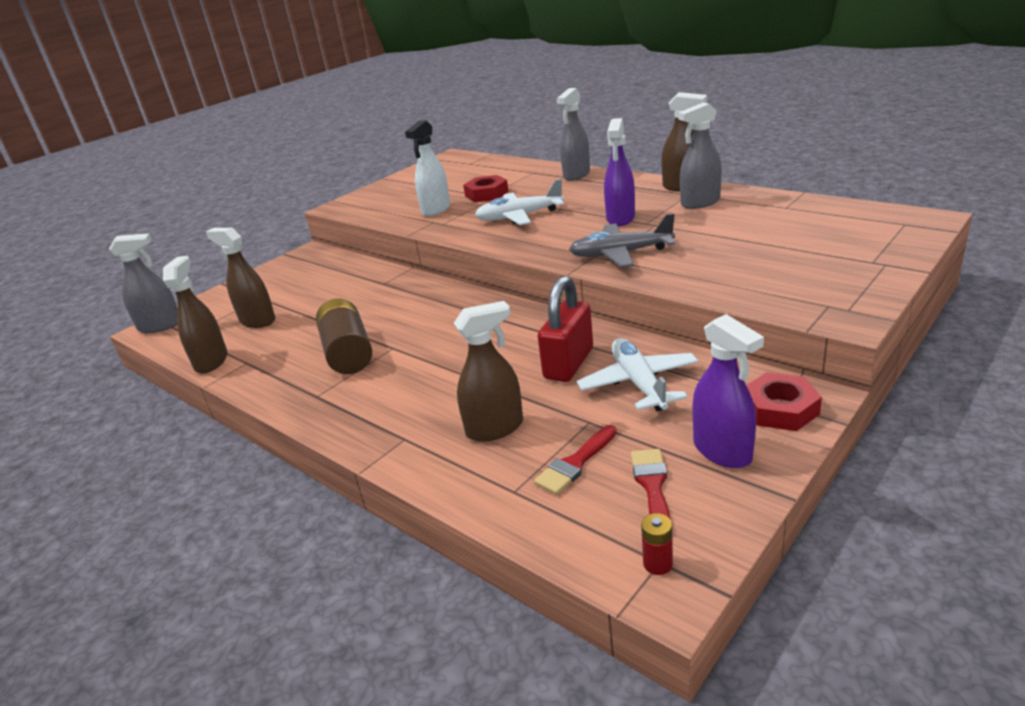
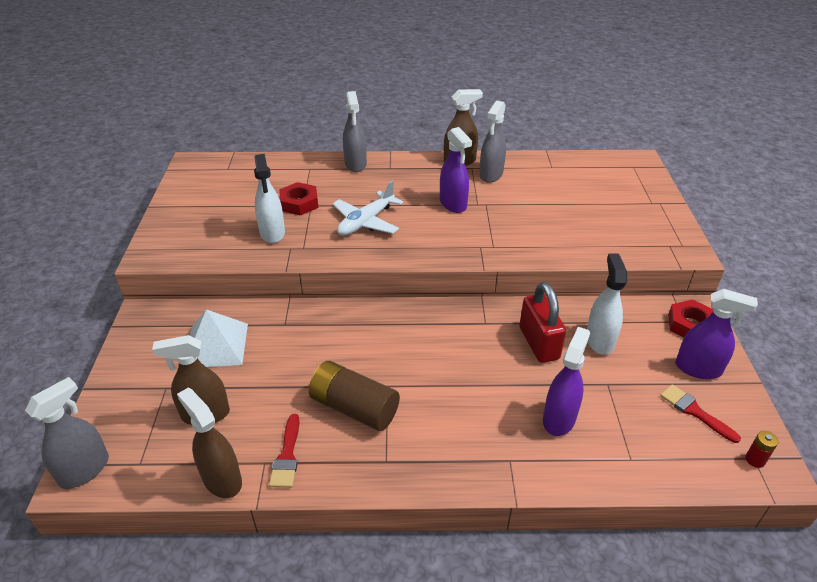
camera: 45 degrees left, 10 degrees up
brown spray bottle [454,301,523,442] -> purple spray bottle [543,327,590,436]
red brush [534,425,617,495] -> red brush moved to [269,414,300,488]
grey plane [569,213,675,268] -> none
white plane [577,338,699,411] -> white spray bottle [587,253,627,355]
none -> white pyramid [190,309,248,367]

